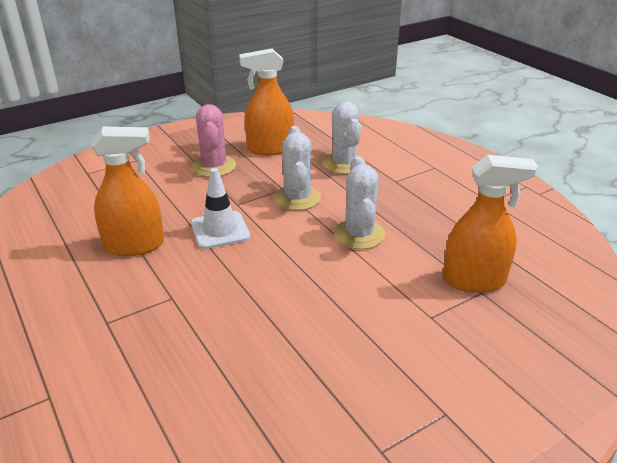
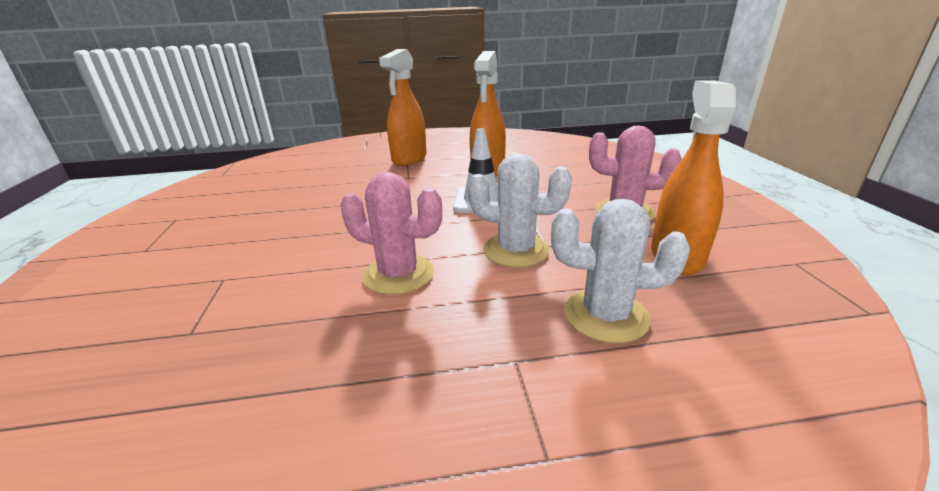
camera: 115 degrees right, 5 degrees down
white cactus [334,157,385,249] -> pink cactus [340,172,442,295]
orange spray bottle [443,155,538,293] -> orange spray bottle moved to [379,49,427,166]

